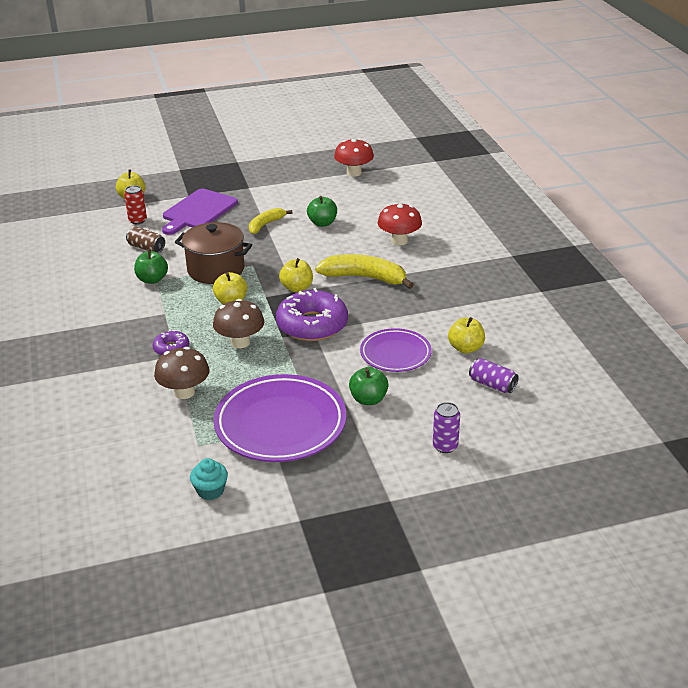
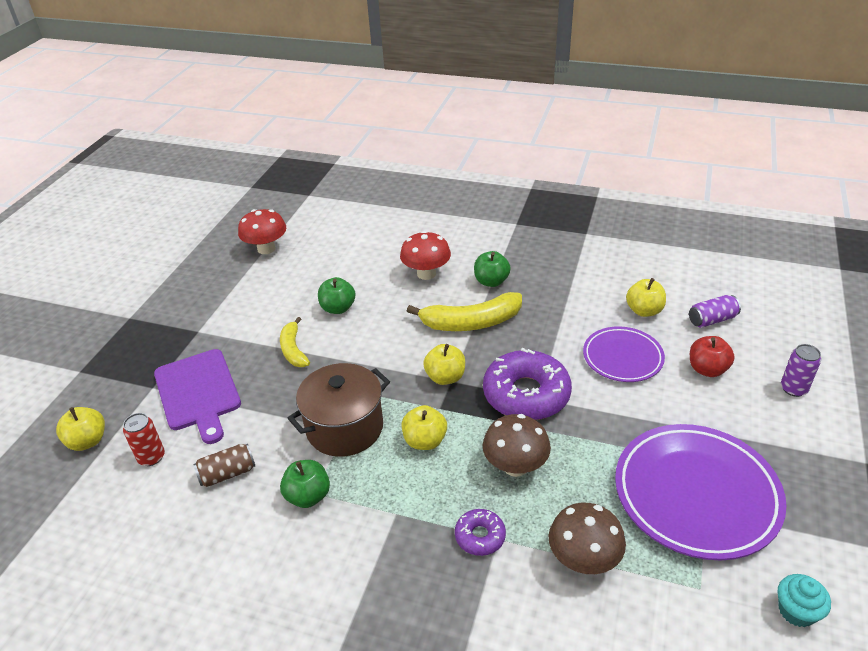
camera: 55 degrees left, 5 degrees up
yellow banana [315,254,414,289] -> yellow banana turned 150 degrees counterclockwise [407,292,522,331]
green apple [349,367,389,405] -> green apple moved to [474,251,511,287]
none -> red apple [690,336,735,377]

